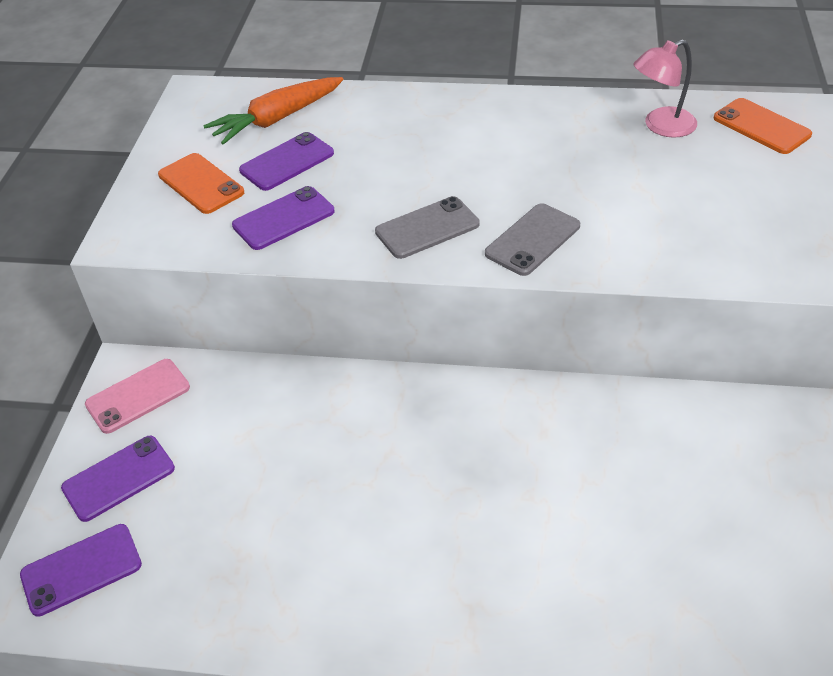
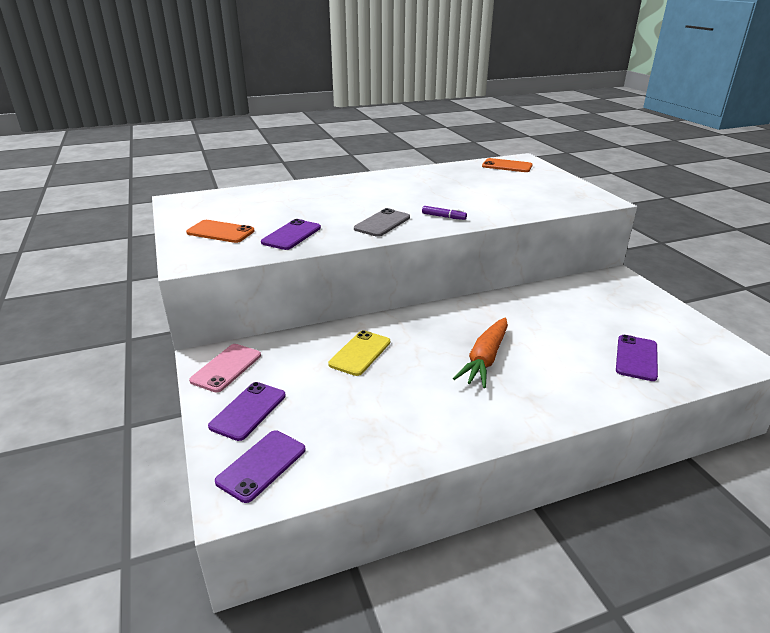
camera: 30 degrees left, 15 degrees down
orange carrot [203,77,344,145] -> orange carrot moved to [453,317,508,388]
purple phone [239,132,334,191] -> purple phone moved to [616,335,658,381]
grey phone [485,203,580,276] -> purple marker [422,206,467,220]
pink lamp [633,40,697,138] -> none
none -> yellow phone [328,330,390,376]

